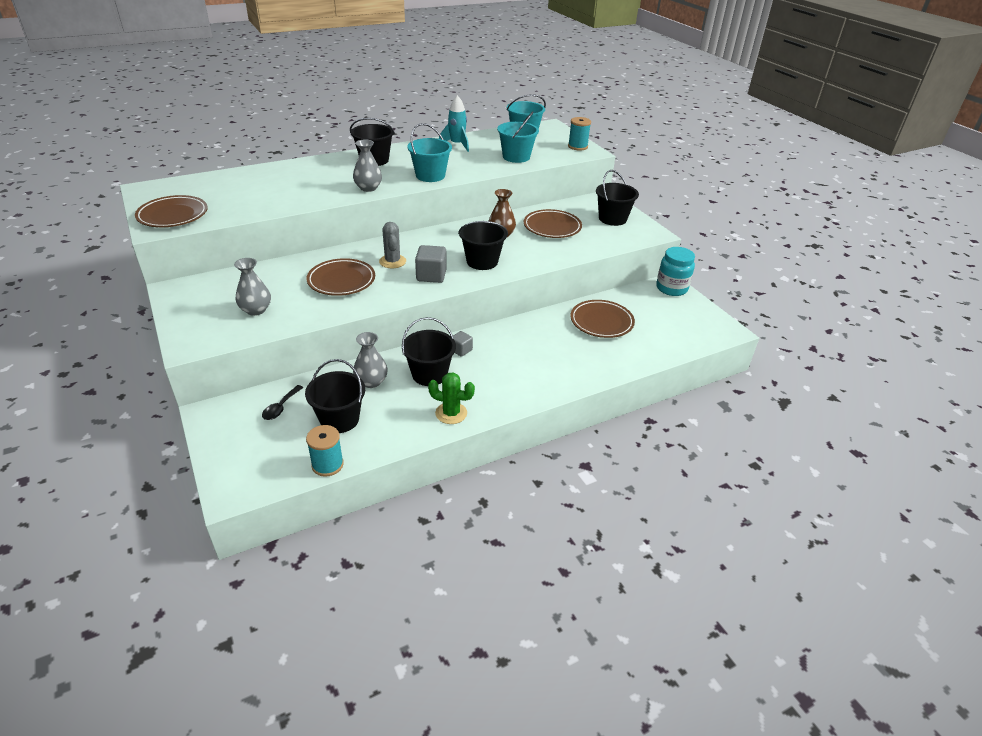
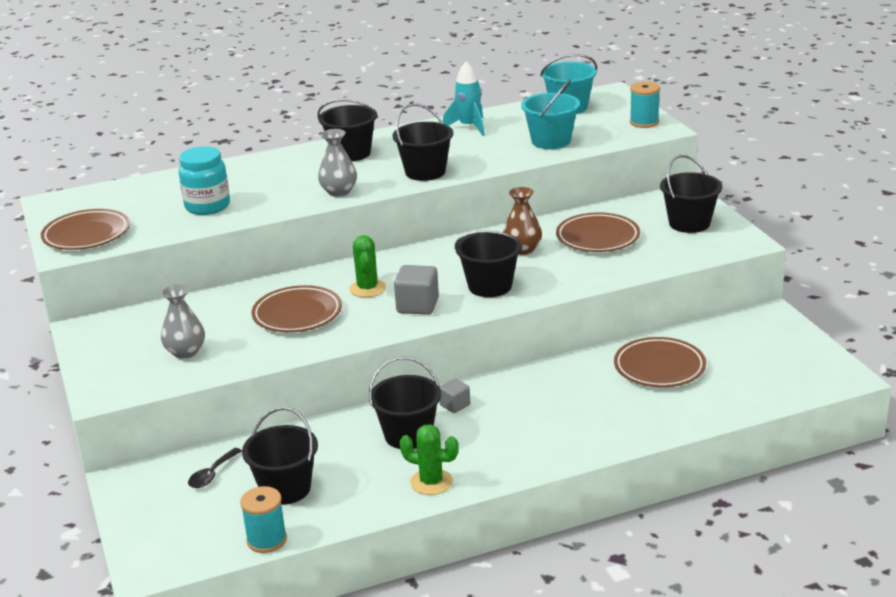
camera: 10 degrees right, 10 degrees down
grey vase [353,332,388,388] -> none
grey cactus [379,222,406,268] -> green cactus [349,235,386,297]
turquoise bucket [408,123,452,182] -> black bucket [393,103,453,181]
turquoise jar [656,247,695,296] -> turquoise jar moved to [179,146,230,215]

